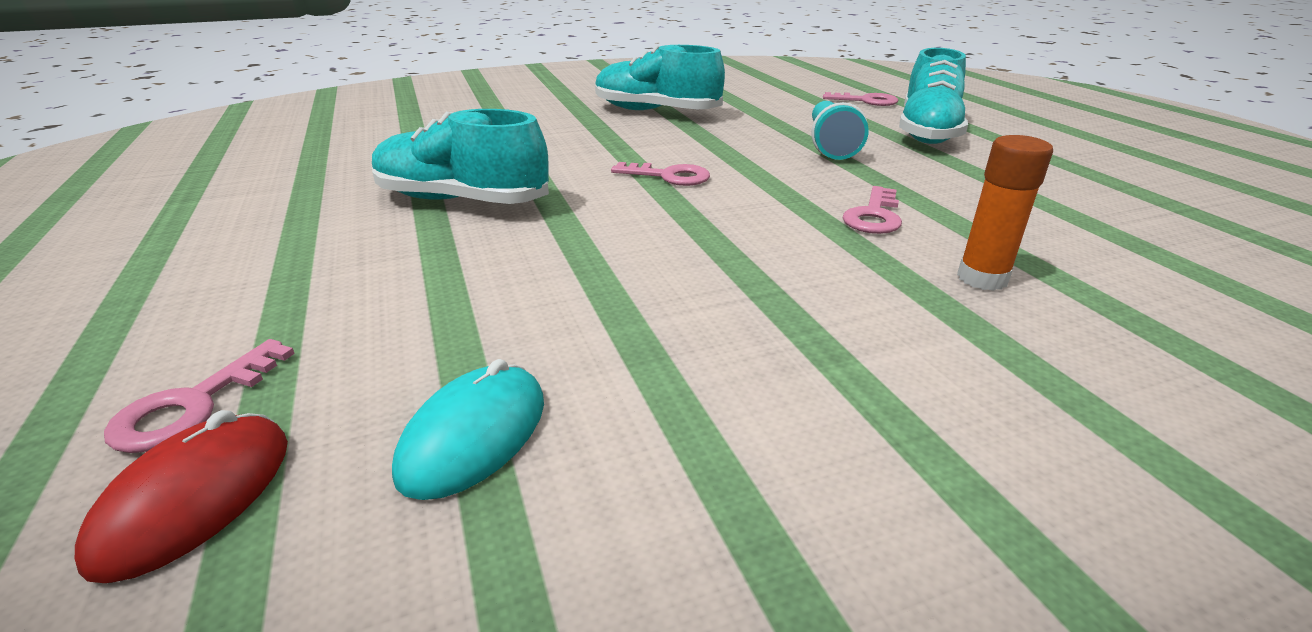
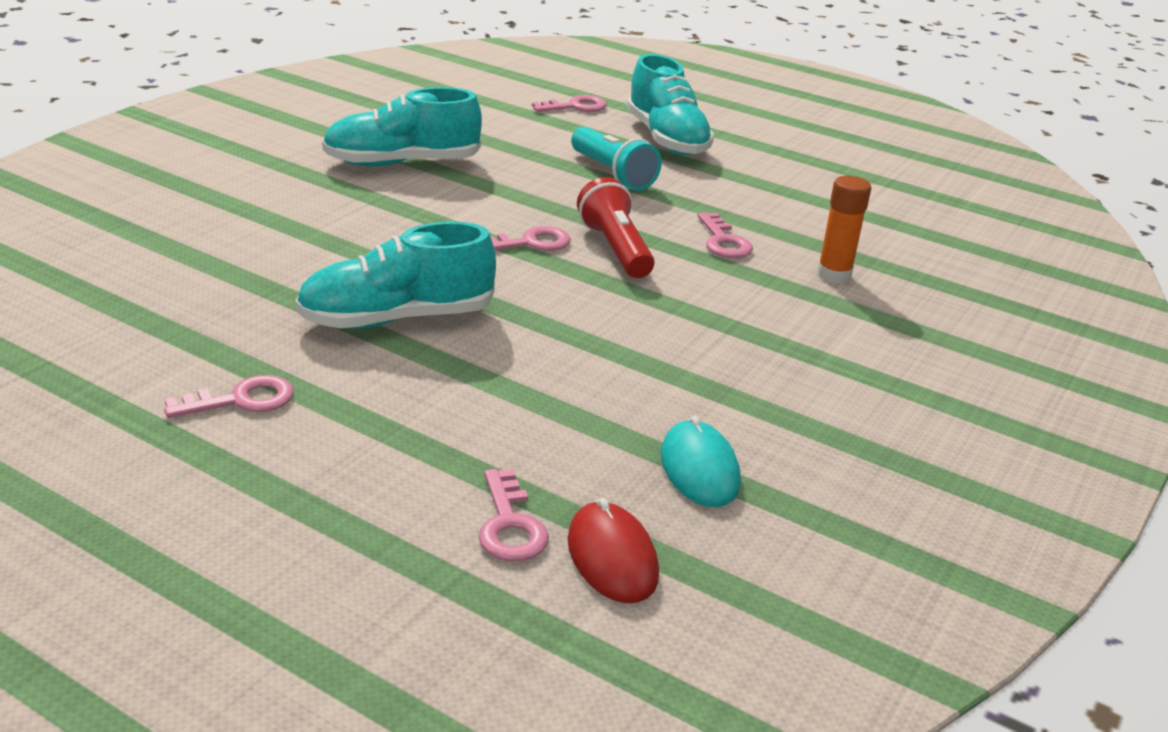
camera: 40 degrees left, 0 degrees up
none -> pink key [164,375,294,418]
none -> red flashlight [577,177,655,278]

